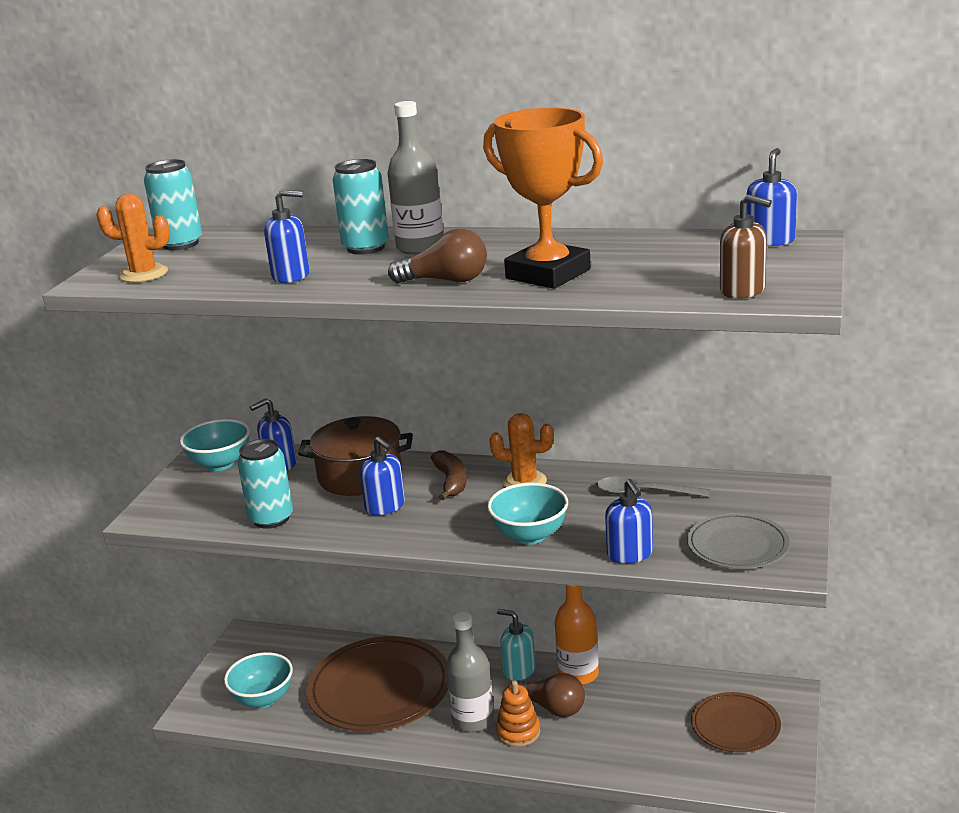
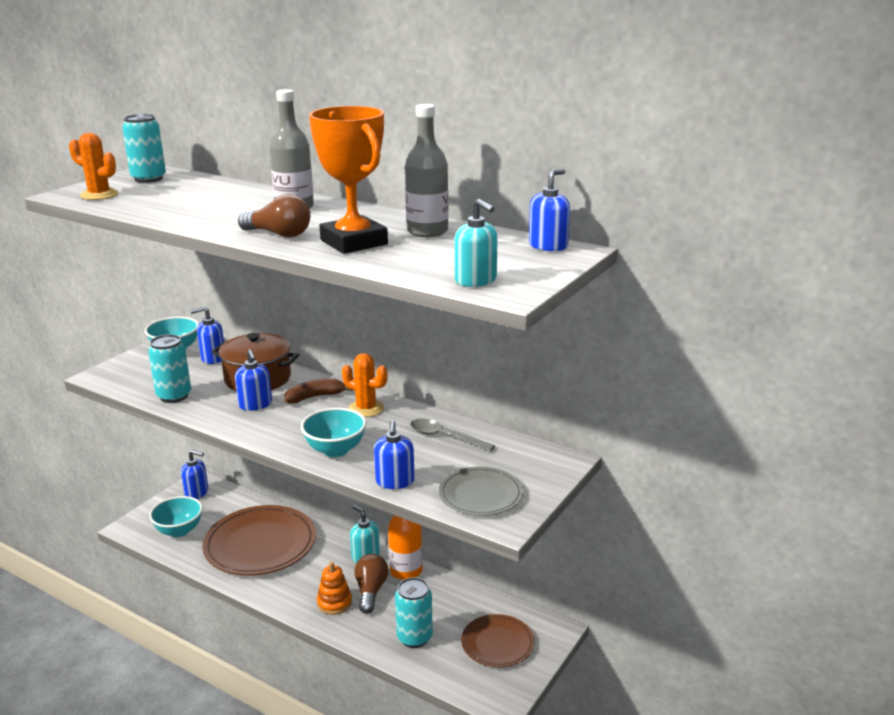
camera: 15 degrees right, 0 degrees up
blue soap dispenser [264,189,310,283] -> blue soap dispenser moved to [181,450,208,499]
turquoise can [333,159,389,255] -> turquoise can moved to [395,577,433,648]
brown banana [431,450,467,500] -> brown banana turned 120 degrees counterclockwise [284,378,353,404]
grey bottle [446,612,494,732] -> grey bottle moved to [405,104,449,237]
brown light bulb [517,673,585,717] -> brown light bulb turned 135 degrees counterclockwise [354,554,388,614]
brown soap dispenser [720,194,772,299] -> turquoise soap dispenser [455,199,498,287]

